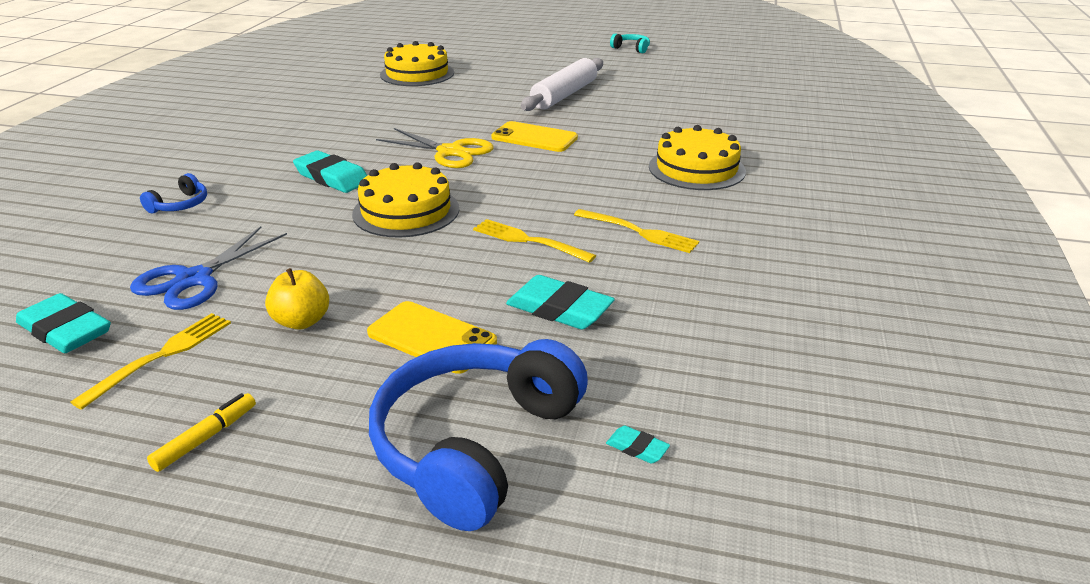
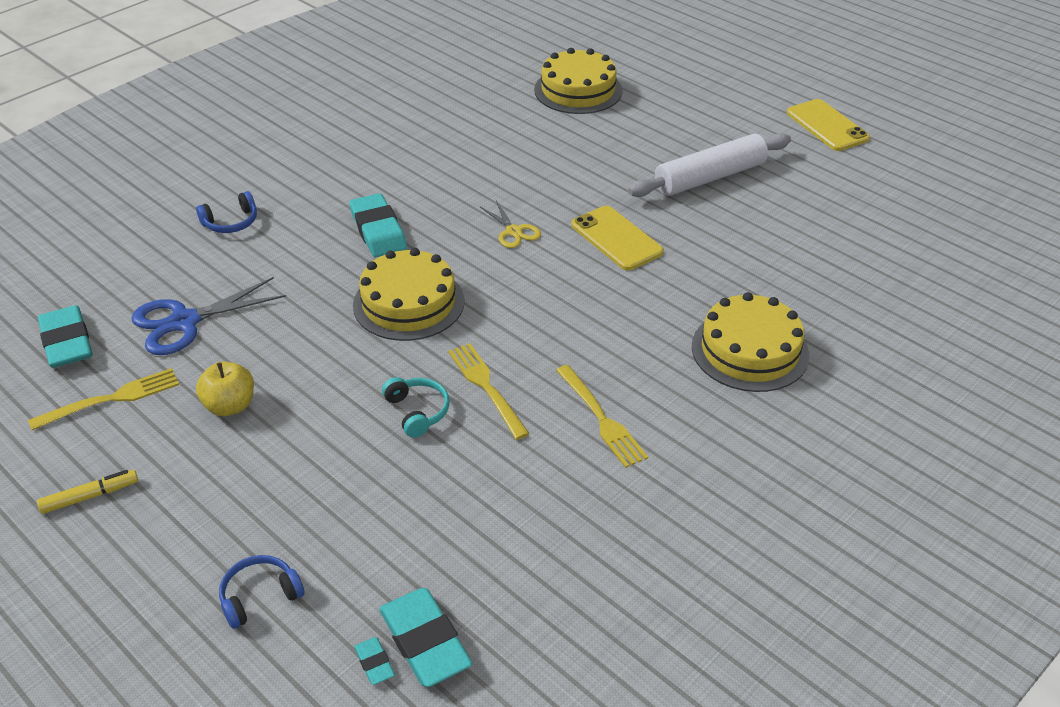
camera: 30 degrees right, 10 degrees up
yellow phone [367,301,497,374] -> yellow phone moved to [787,99,870,151]
blue headphones [369,339,588,531] -> blue headphones [219,555,304,629], size x0.42
yellow scissors [376,128,494,168] -> yellow scissors [480,200,541,248], size x0.58
turquoise eraser [506,275,615,329] -> turquoise eraser moved to [379,588,473,687]
turquoise headphones [610,33,650,53] -> turquoise headphones moved to [382,377,449,438]

